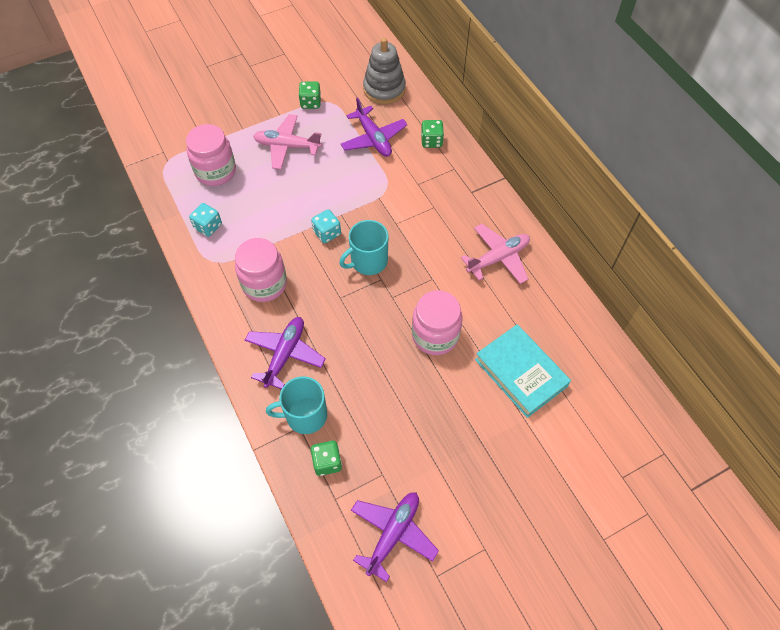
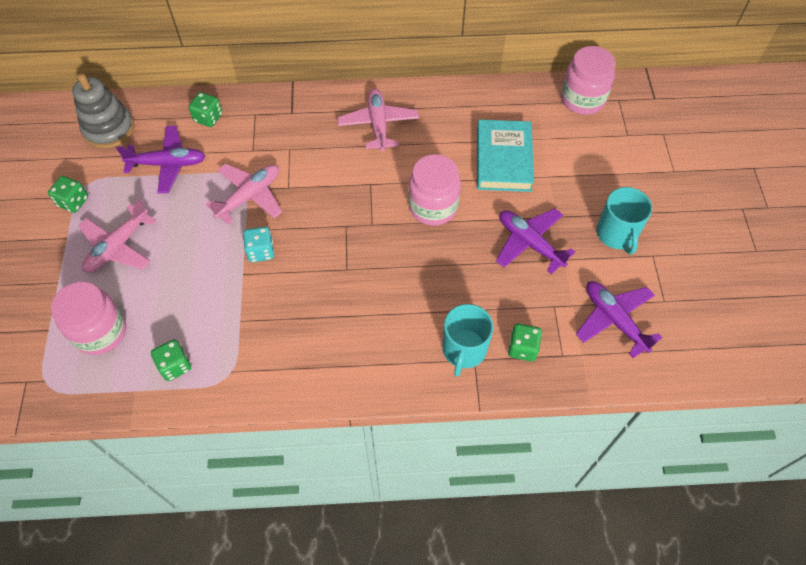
camera: 65 degrees left, 0 degrees up
turquoise dice [189,203,222,237] -> green dice [151,339,191,381]
pink jar [235,238,287,302] -> pink jar moved to [561,46,616,115]
purple plane [245,317,326,389] -> purple plane moved to [496,208,575,274]
turquoise mug [339,220,388,275] -> turquoise mug moved to [596,187,652,254]
turquoise book [475,324,571,418] -> turquoise book turned 75 degrees counterclockwise [477,120,534,192]
none -> pink plane [206,164,282,225]

